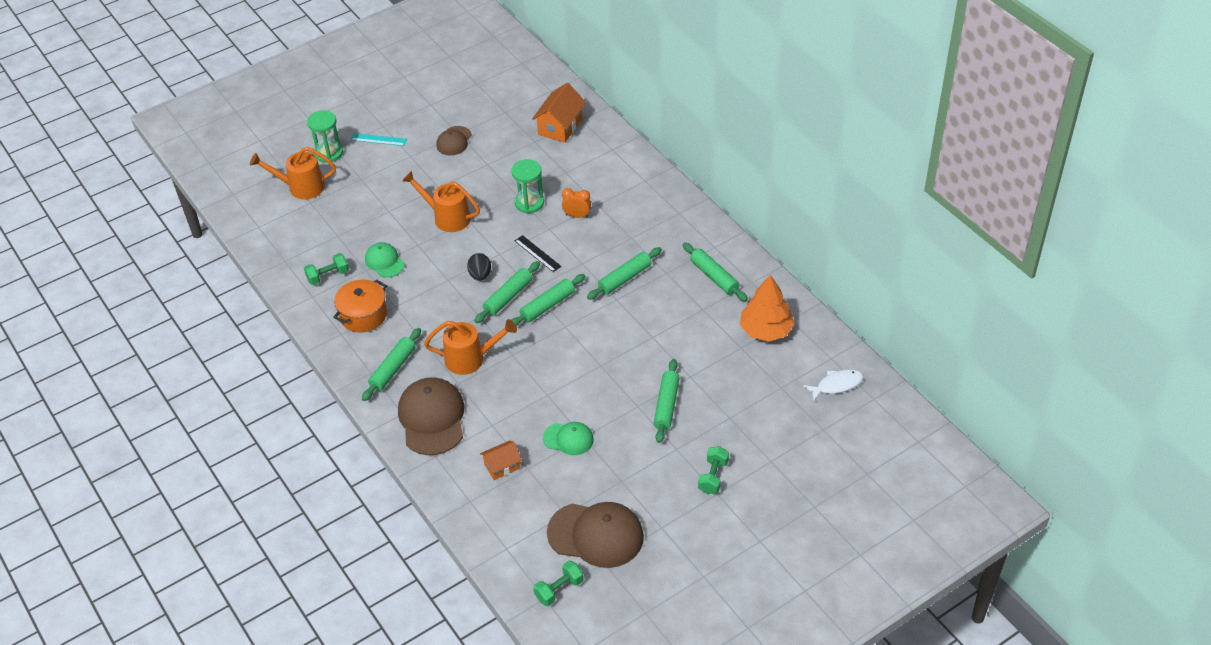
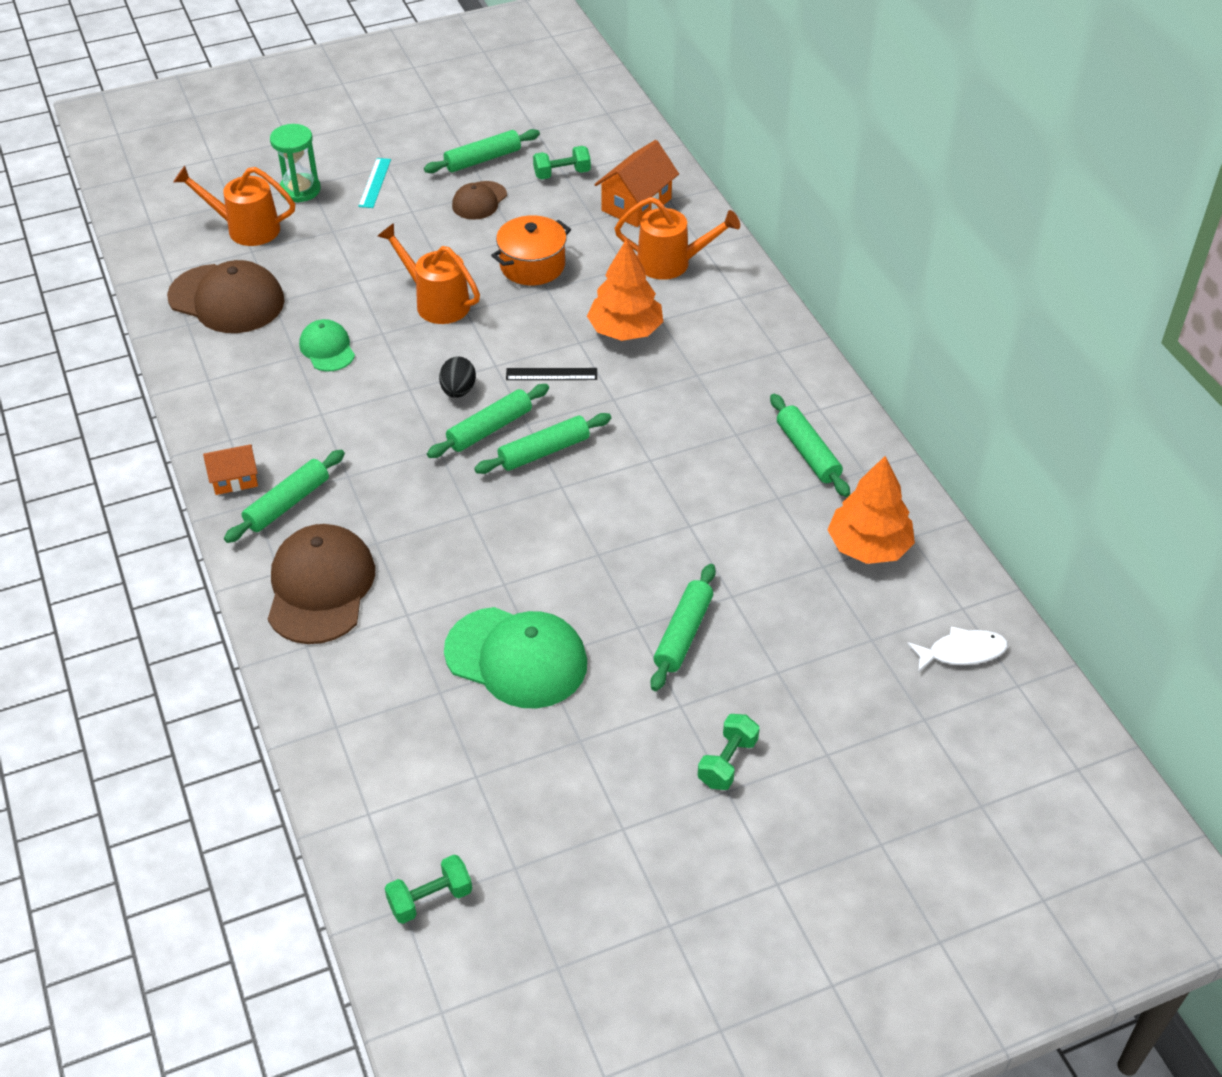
camera: 10 degrees right, 0 degrees up
green dumbbell [304,253,349,285] -> green dumbbell moved to [533,146,591,180]
orange pot [333,279,387,333] -> orange pot moved to [491,215,571,285]
turquoise ruler [351,133,407,146] -> turquoise ruler turned 75 degrees clockwise [358,158,391,208]
orange watering can [424,319,517,375] -> orange watering can moved to [615,197,740,280]
orange house [480,441,522,480] -> orange house moved to [203,444,258,495]
green hourglass [512,159,544,213] -> none
black ruler [514,235,562,272] -> black ruler turned 60 degrees counterclockwise [506,368,597,380]
green cap [543,422,594,455] -> green cap [444,607,587,708], size x1.81
brown cap [547,502,644,568] -> brown cap moved to [167,260,285,333]
orange clock [562,188,591,218] -> orange tree [587,239,663,341]
green rolling pin [587,247,662,300] -> green rolling pin moved to [424,129,540,173]

